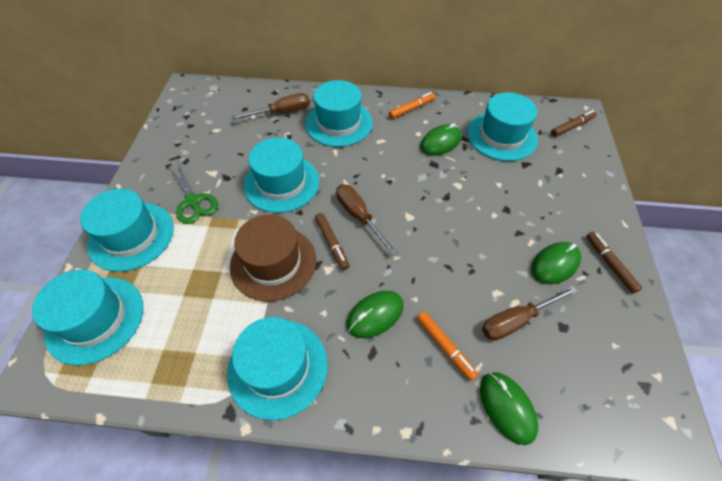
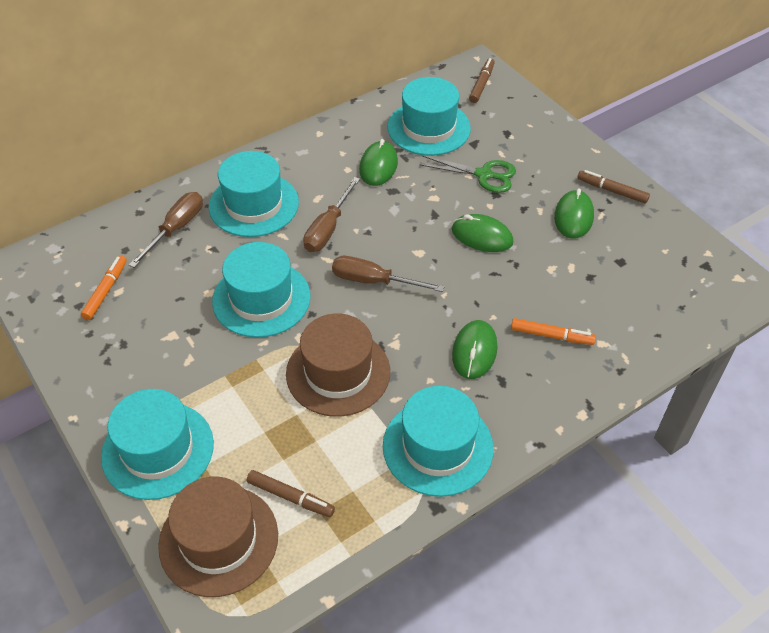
camera: 40 degrees left, 5 degrees down
turquoise hat [32,270,143,365] -> brown hat [158,476,278,597]
green scissors [169,163,218,224] -> green scissors moved to [419,156,516,193]
brown marker [315,213,349,270] -> brown marker moved to [247,470,335,517]
orange marker [389,92,435,119] -> orange marker moved to [81,255,127,320]
green mouse [480,372,538,445] -> green mouse moved to [452,214,513,252]
brown screwdriver [482,286,577,341] -> brown screwdriver moved to [303,177,360,252]

